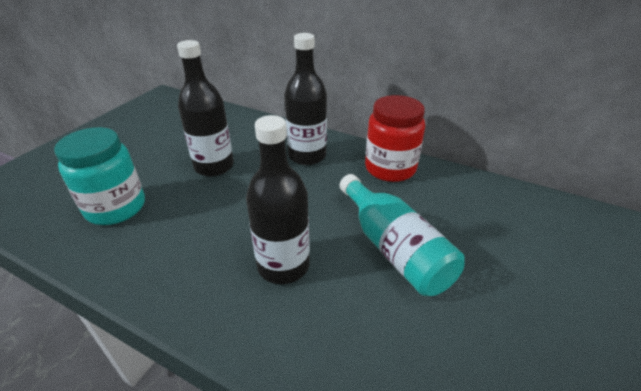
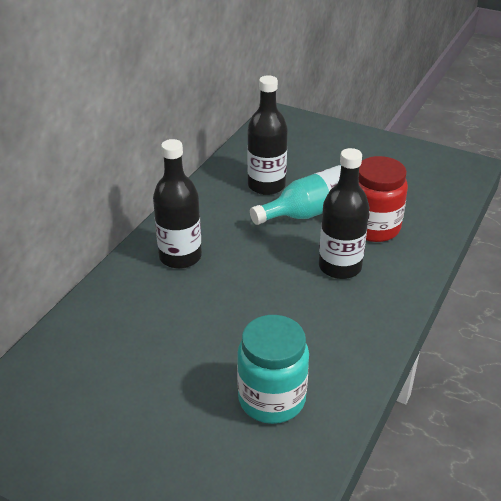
camera: 90 degrees left, 0 degrees up
black bottle [177,40,234,177] -> black bottle moved to [247,75,288,195]
red jar [365,95,425,182] -> red jar moved to [359,156,408,242]

